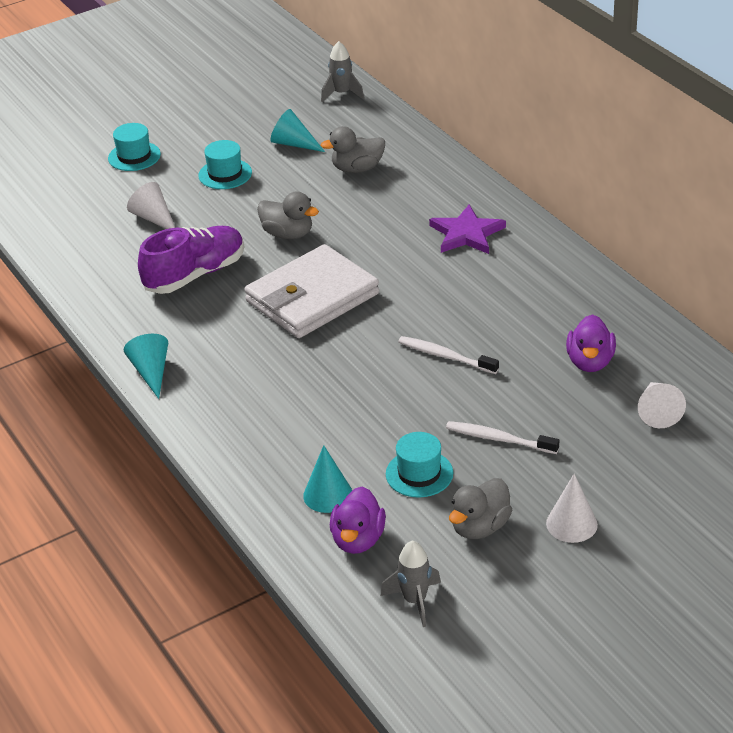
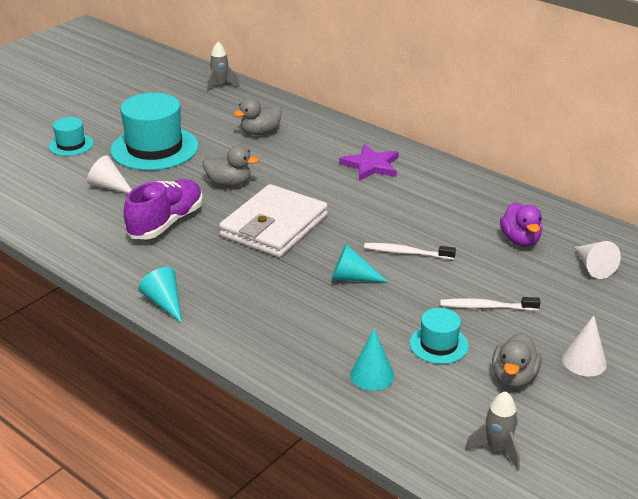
camera: 20 degrees left, 5 degrees down
turquoise hat [198,140,252,189] -> turquoise hat [111,93,199,171], size x1.97
turquoise cone [270,109,325,152] -> turquoise cone moved to [331,244,388,282]
purple duck [330,486,386,554] -> none

